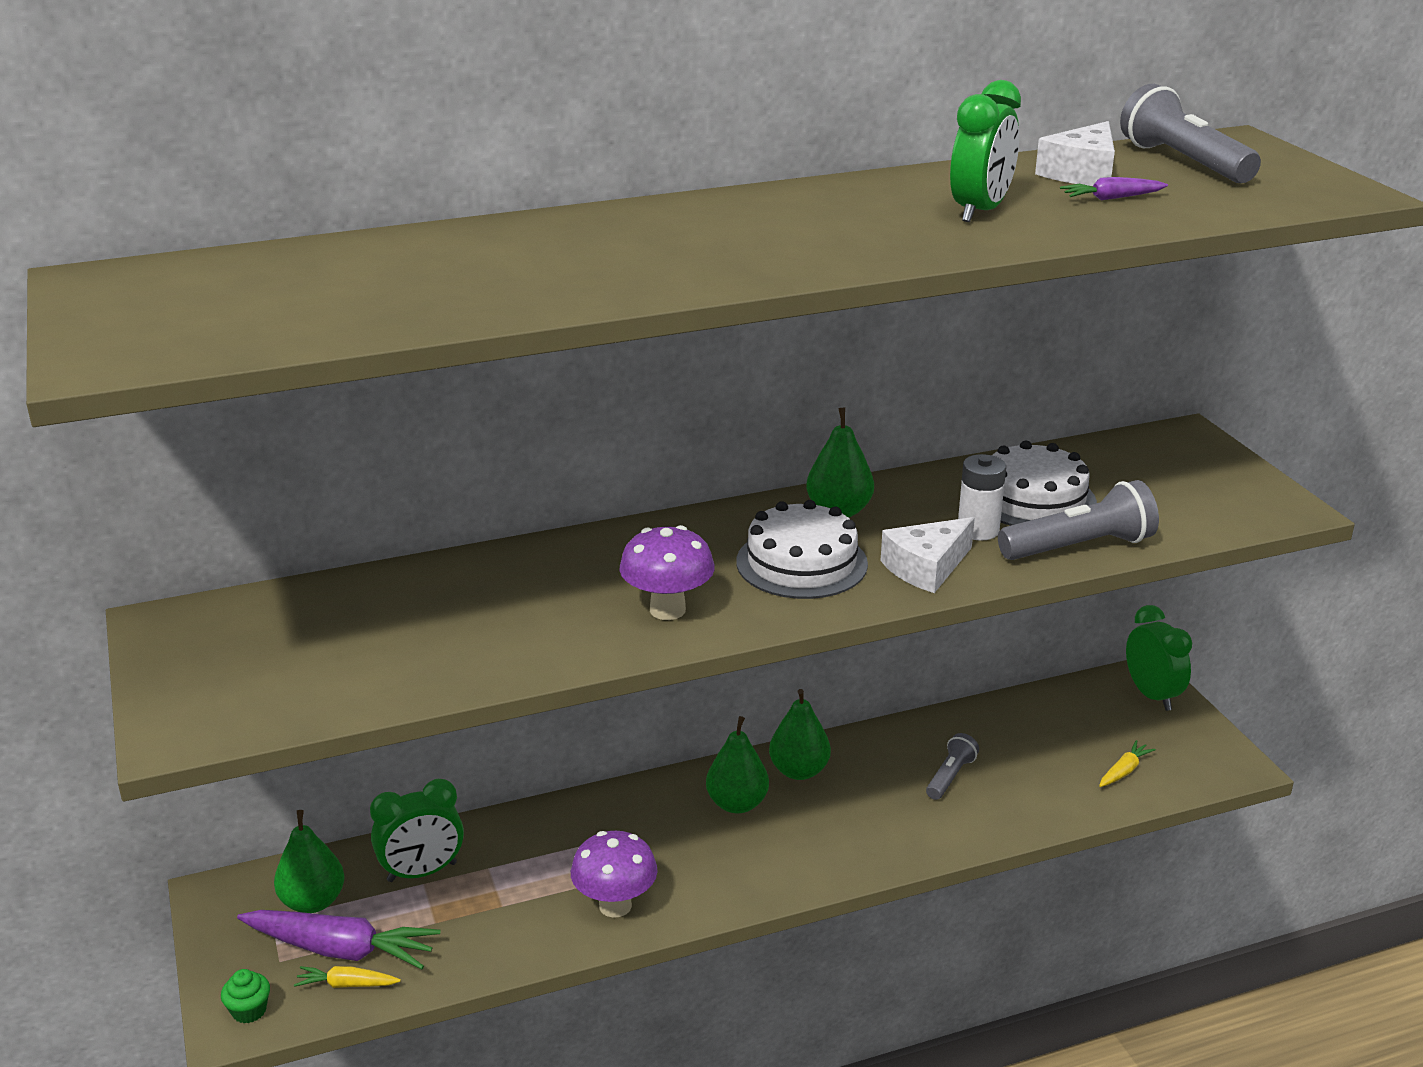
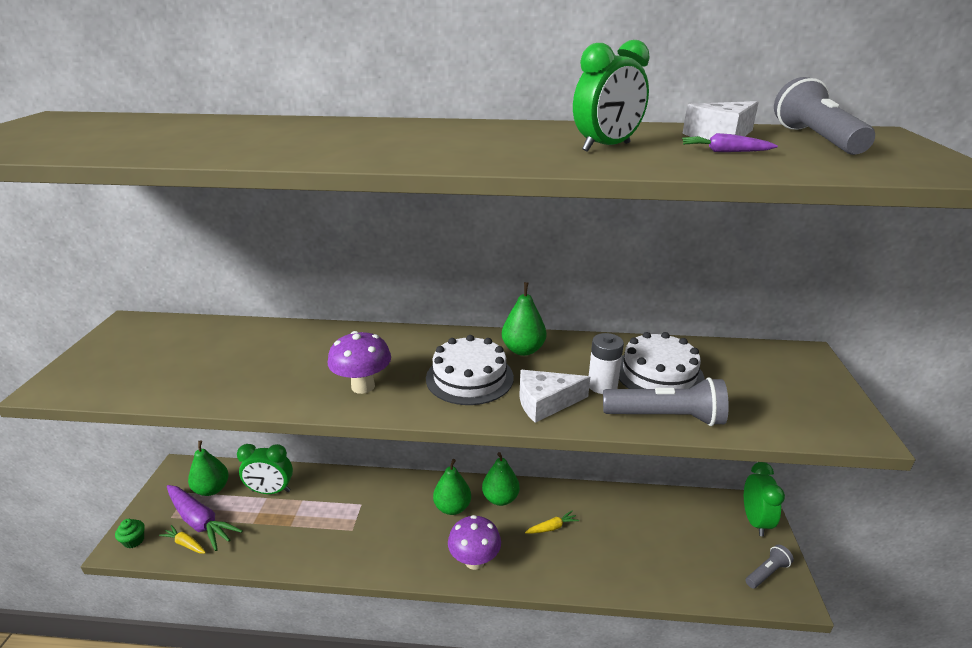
camera: 25 degrees right, 0 degrees up
purple mushroom [571,831,658,918] -> purple mushroom moved to [448,515,501,570]
grey flashlight [926,733,979,800] -> grey flashlight moved to [745,545,794,589]
yellow carrot [1099,740,1156,787] -> yellow carrot moved to [525,511,579,534]

